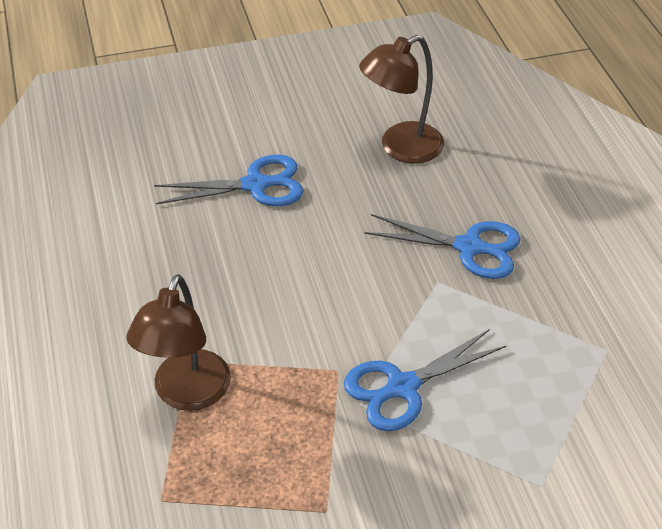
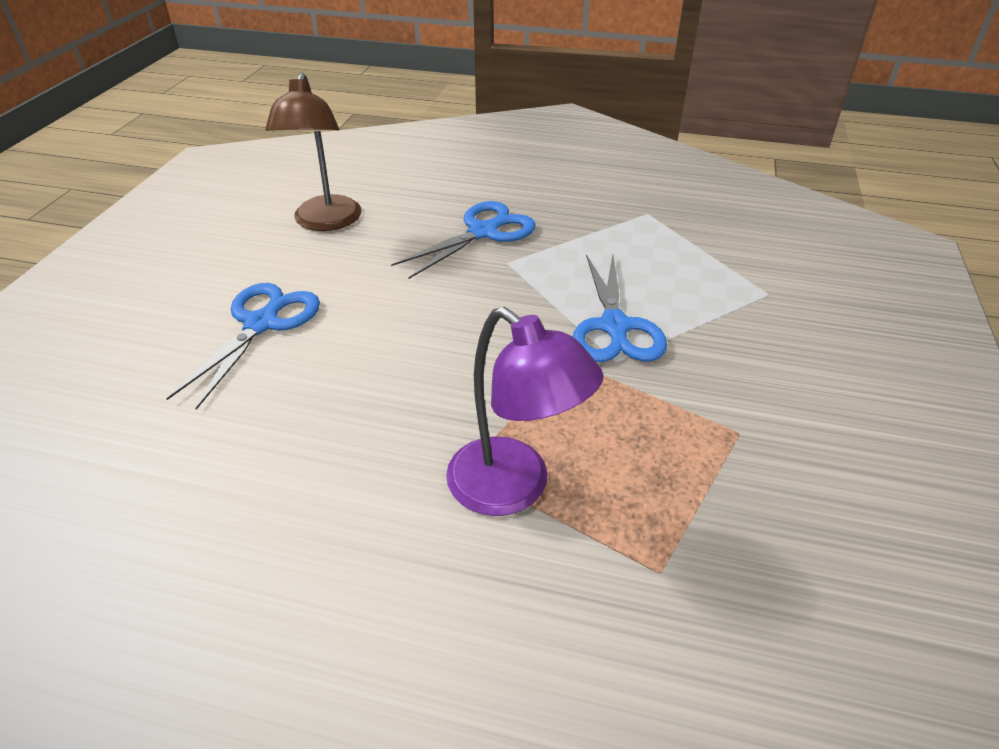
camera: 60 degrees left, 5 degrees down
brown lamp [126,274,231,411] -> purple lamp [446,307,604,516]

